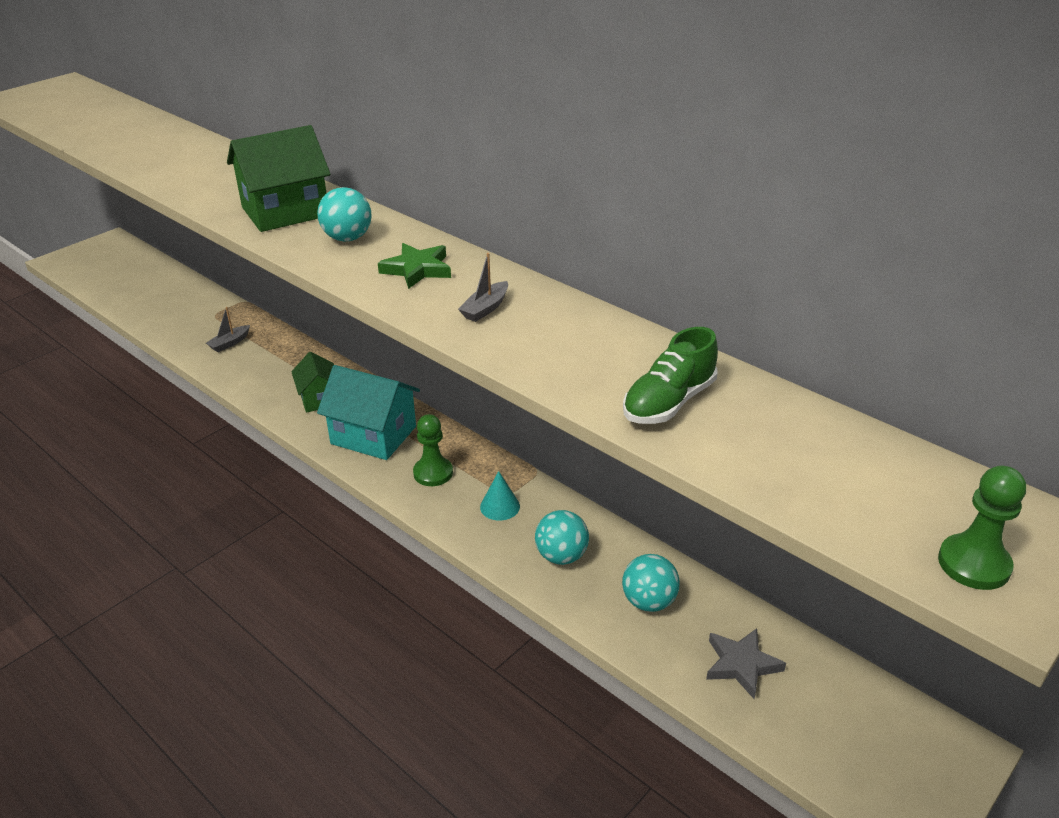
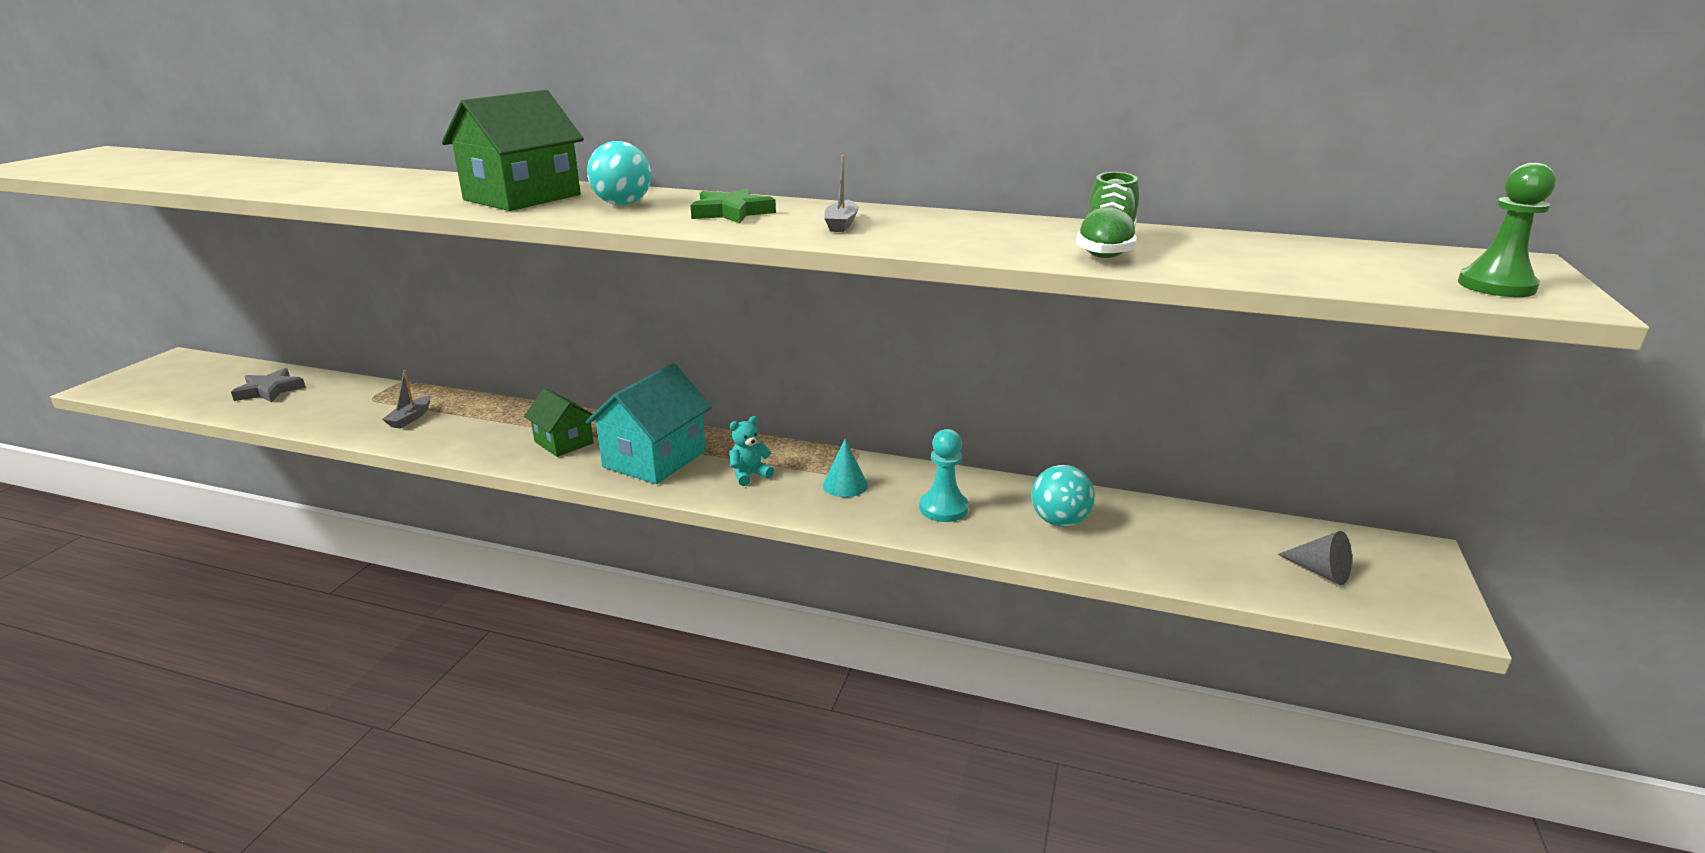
camera: 25 degrees left, 10 degrees down
turquoise house [317,365,420,460] -> turquoise house turned 60 degrees counterclockwise [586,363,712,484]
green pawn [413,414,453,486] -> turquoise teddy bear [729,416,774,486]
turquoise ball [535,510,589,565] -> turquoise pawn [919,429,969,522]
grey star [706,628,786,699] -> grey star moved to [231,368,306,402]
none -> grey cone [1278,531,1352,585]

